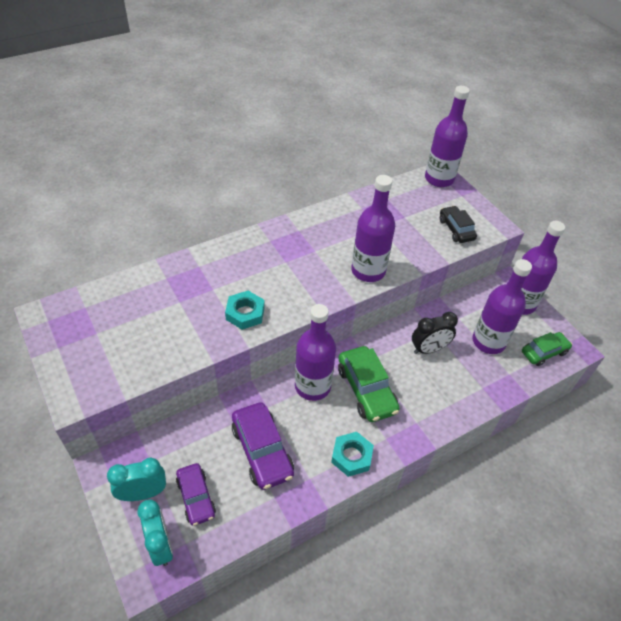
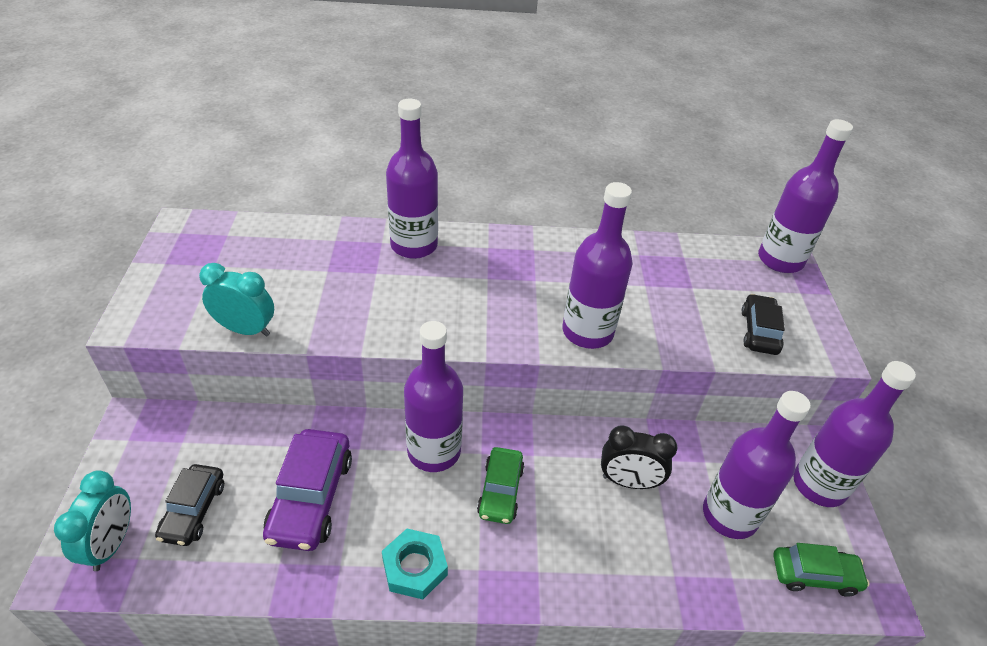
camera: 30 degrees right, 5 degrees down
turquoise clock [107,458,166,501] -> turquoise clock moved to [199,263,274,337]
purple car [176,463,216,526] -> black car [155,464,224,546]
turquoise nut [225,291,265,330] -> none
green car [338,346,400,422] -> green car [477,447,524,524], size x0.65
none -> purple bottle [386,99,438,259]

